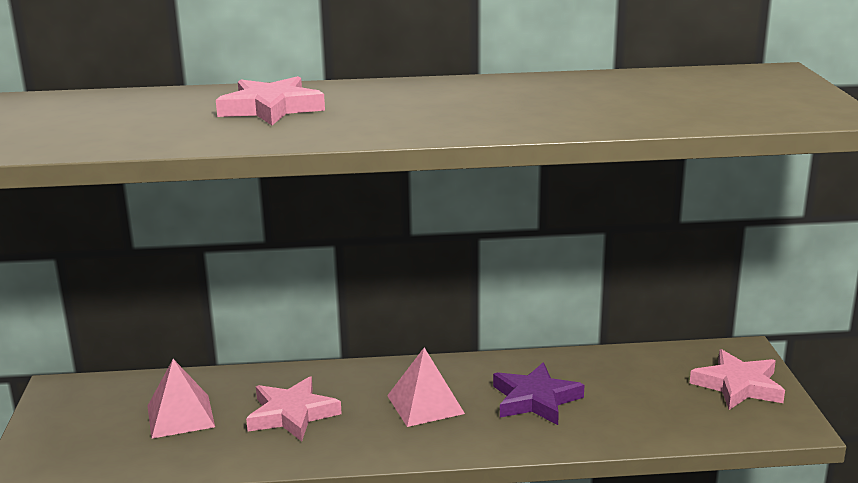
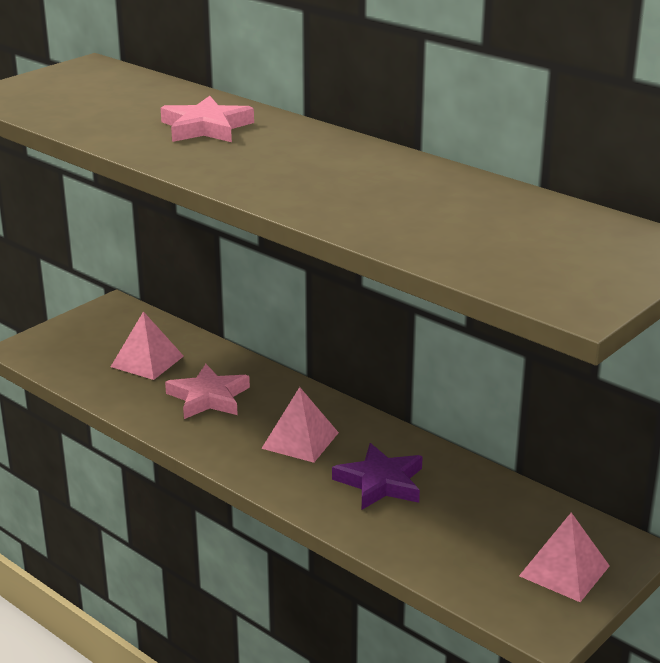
camera: 45 degrees right, 5 degrees up
pink star [690,349,785,410] -> pink pyramid [519,513,610,602]

